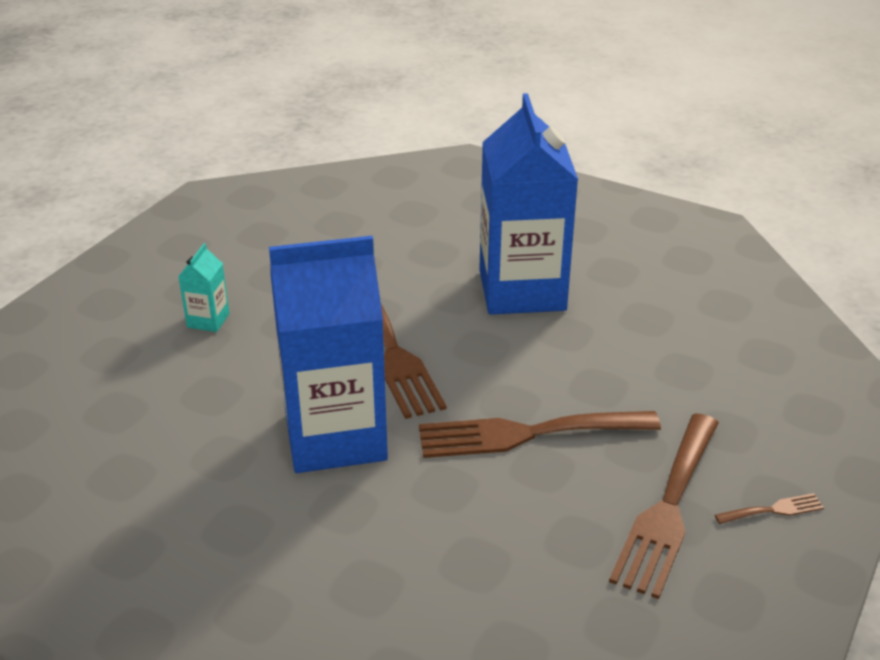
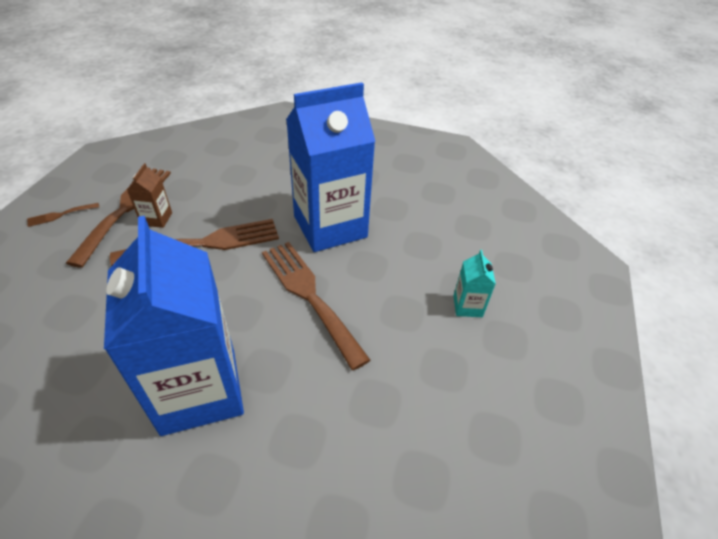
camera: 165 degrees right, 10 degrees up
none -> brown carton [127,163,172,228]

